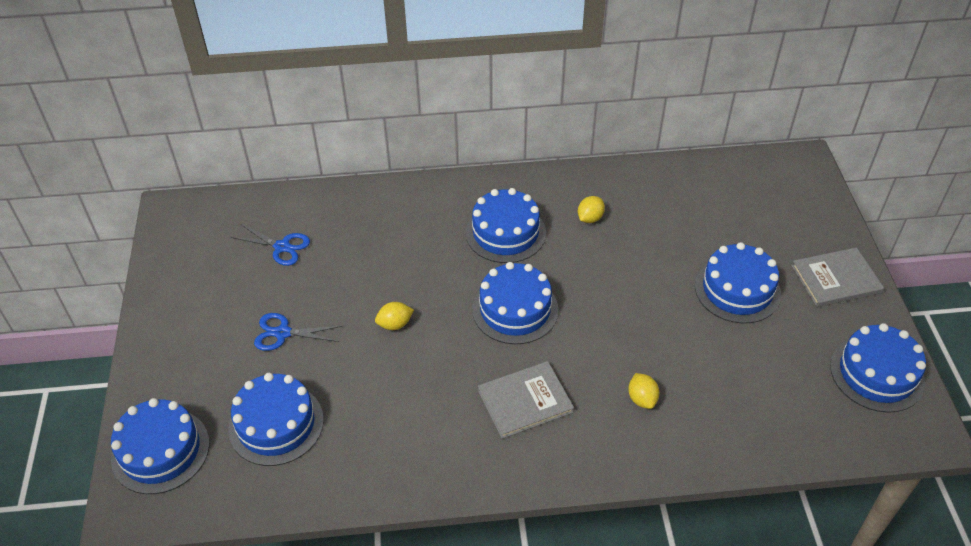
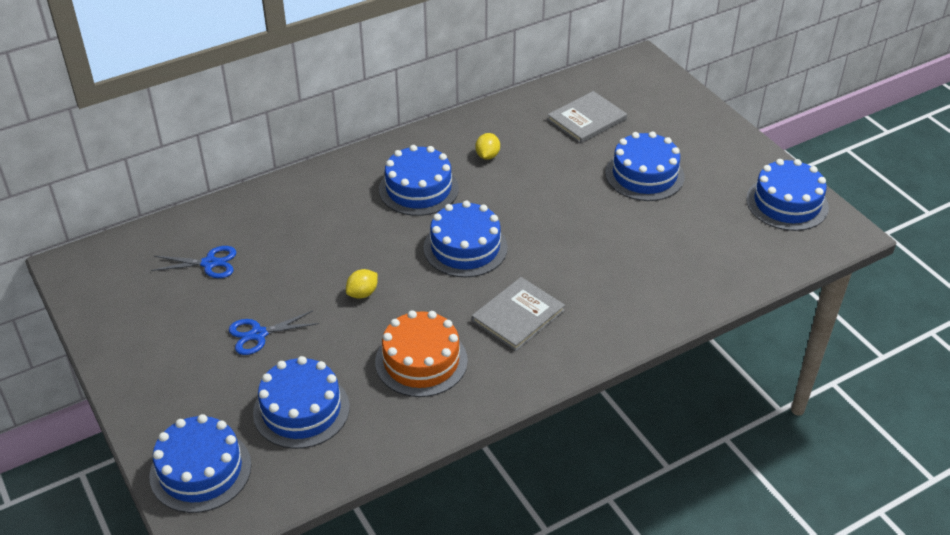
camera: 25 degrees left, 5 degrees down
yellow lemon [628,373,659,409] -> none
grey book [792,247,884,307] -> grey book moved to [547,91,627,144]
none -> orange cake [375,310,468,397]

